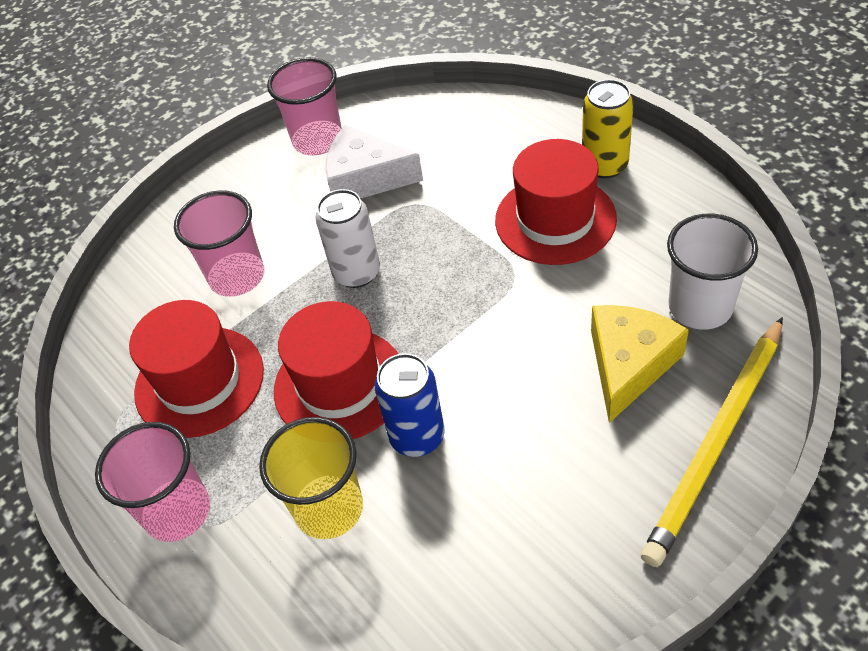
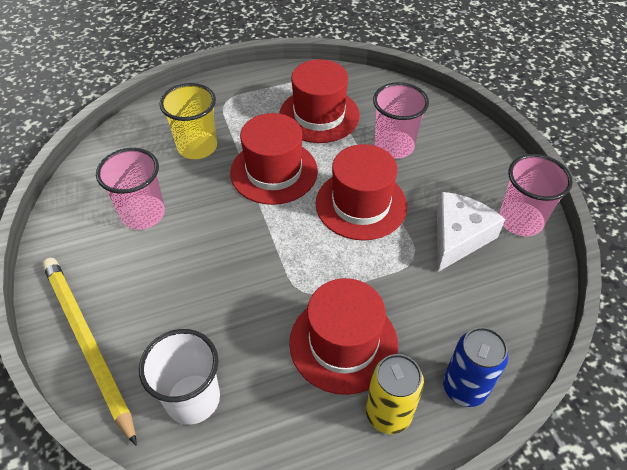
camera: 105 degrees right, 0 degrees up
pink cup [95,422,210,542] -> pink cup moved to [96,148,165,230]
white can [315,189,380,288] -> red hat [316,144,407,241]
blue can [374,353,445,457] -> blue can moved to [443,327,508,407]
yellow cheese [591,305,689,423] -> none

